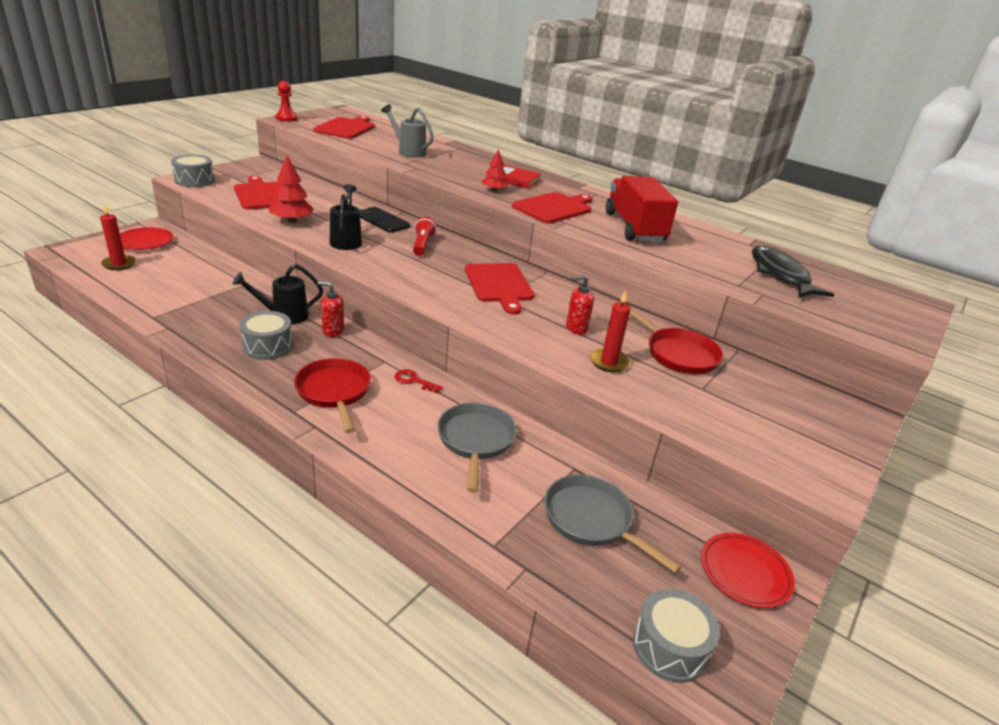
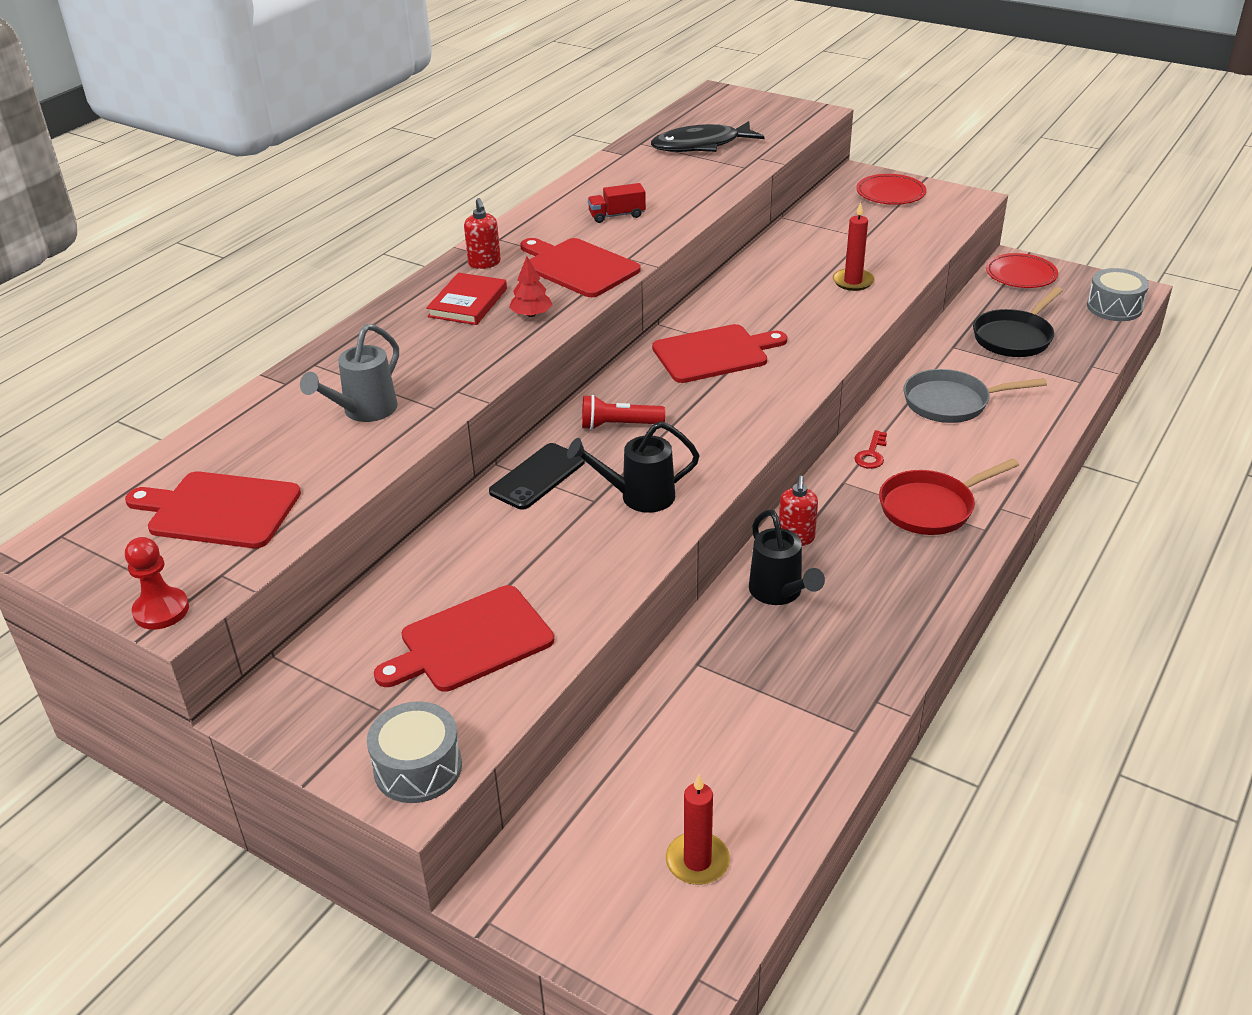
camera: 90 degrees left, 5 degrees up
red plate [120,227,174,250] -> red plate moved to [856,174,926,205]
grey drum [239,311,293,360] -> none
red tree [269,156,314,223] -> none
grey pan [544,474,682,573] -> black pan [973,287,1063,357]
red soap dispenser [566,275,594,335] -> red soap dispenser moved to [464,198,501,269]
red truck [606,176,678,242] -> red truck [588,183,646,223], size x0.45
red pan [629,308,723,374] -> none

